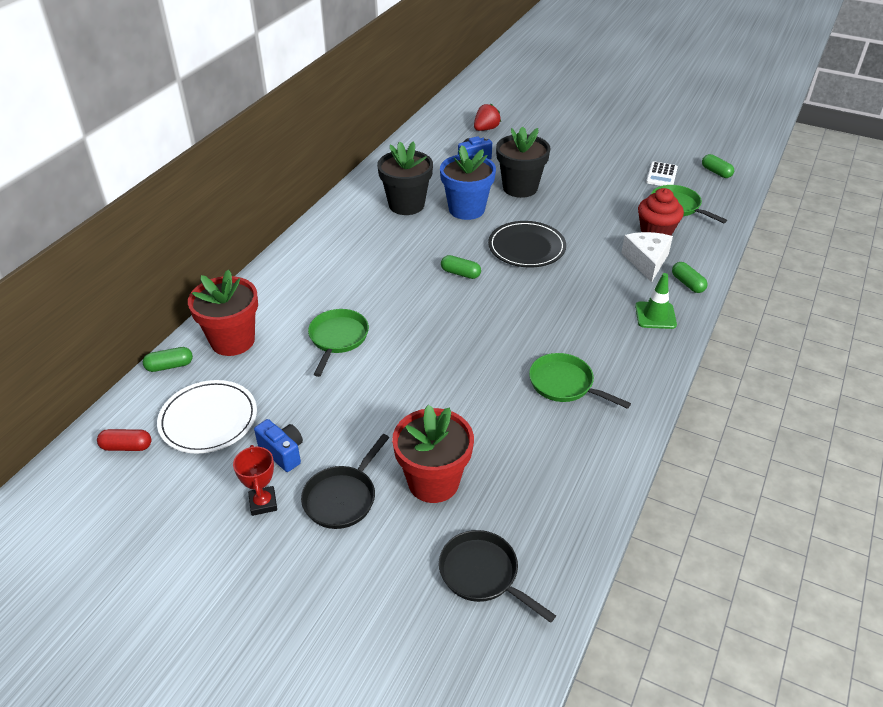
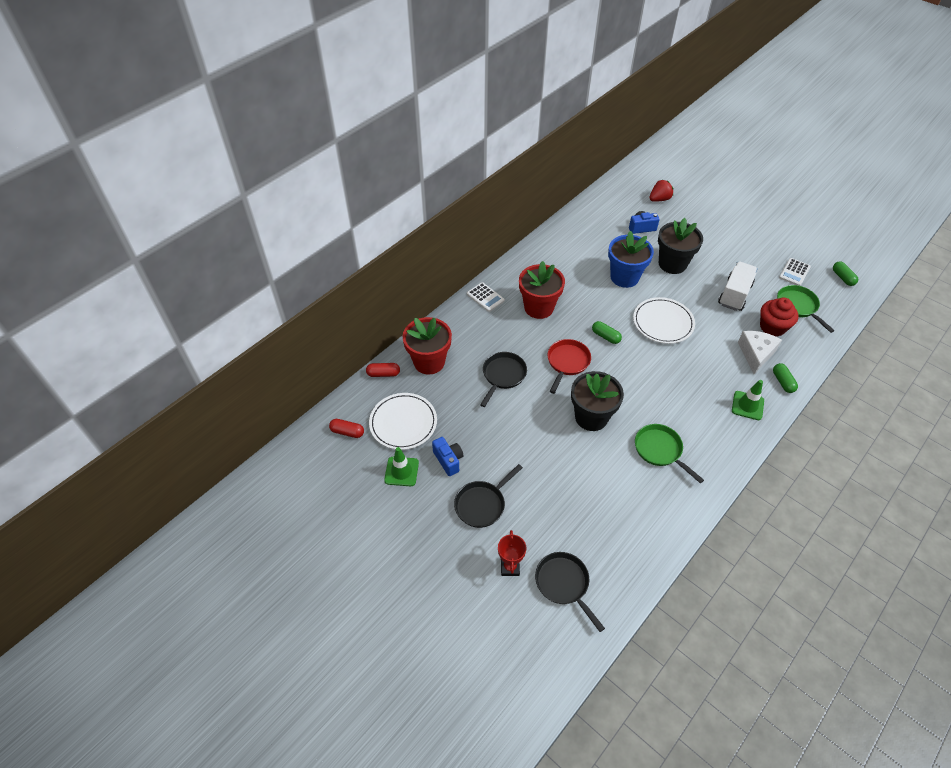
camera: 15 degrees right, 10 degrees up
green capsule [143,347,193,372] -> red capsule [366,363,400,377]
red trophy [233,445,277,516] -> red trophy moved to [498,530,526,576]
green pan [308,309,369,377] -> black pan [480,352,527,407]
black flower pot [377,141,433,215] -> black flower pot moved to [571,371,624,431]
red flower pot [392,405,474,503] -> red flower pot moved to [519,261,565,319]
black plate [488,221,566,267] -> white plate [633,297,695,344]
none -> green traffic cone [384,447,419,486]
none -> white calculator [467,282,505,312]
none -> red pan [547,339,591,394]
none -> white truck [718,261,757,311]

